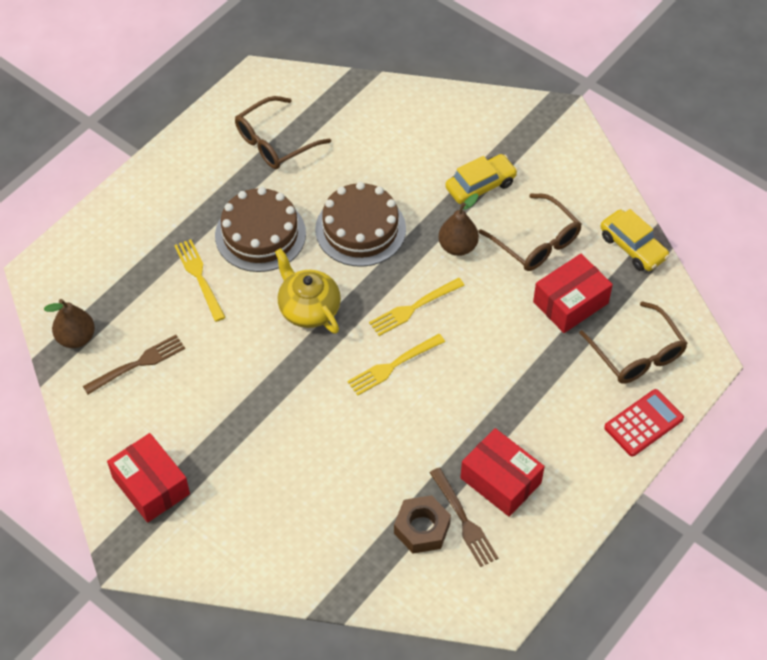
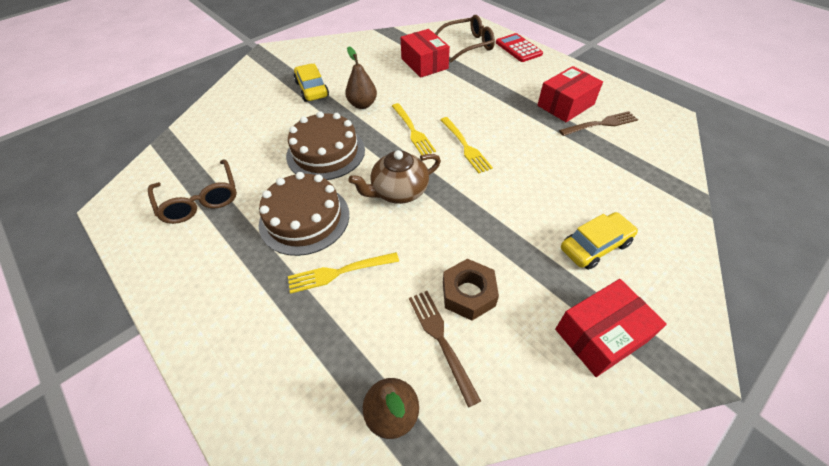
camera: 80 degrees left, 5 degrees down
yellow teapot [275,248,341,334] -> brown teapot [349,150,441,204]
brown nut [394,495,451,553] -> brown nut moved to [443,259,499,321]
brown glasses [478,194,582,271] -> none
yellow car [600,209,670,271] -> yellow car moved to [561,212,638,270]

